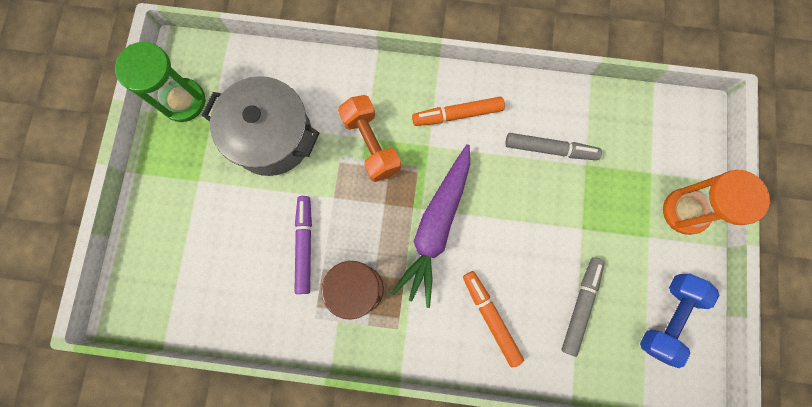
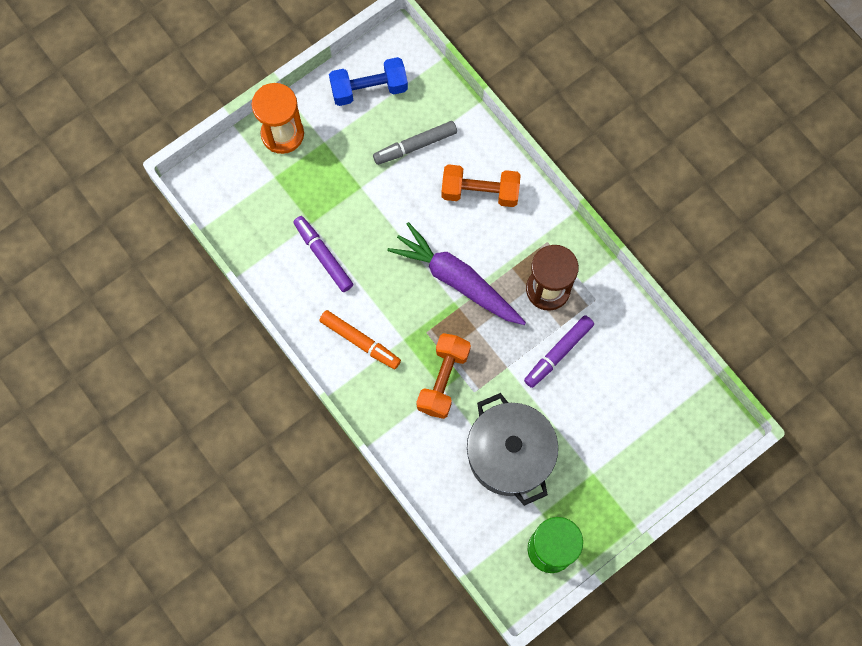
camera: 135 degrees left, 5 degrees down
purple carrot [391,144,470,308] -> purple carrot turned 120 degrees counterclockwise [387,222,526,325]
orange marker [463,271,524,368] -> orange dumbbell [441,164,521,207]
grey marker [505,133,602,160] -> purple marker [293,216,353,292]

